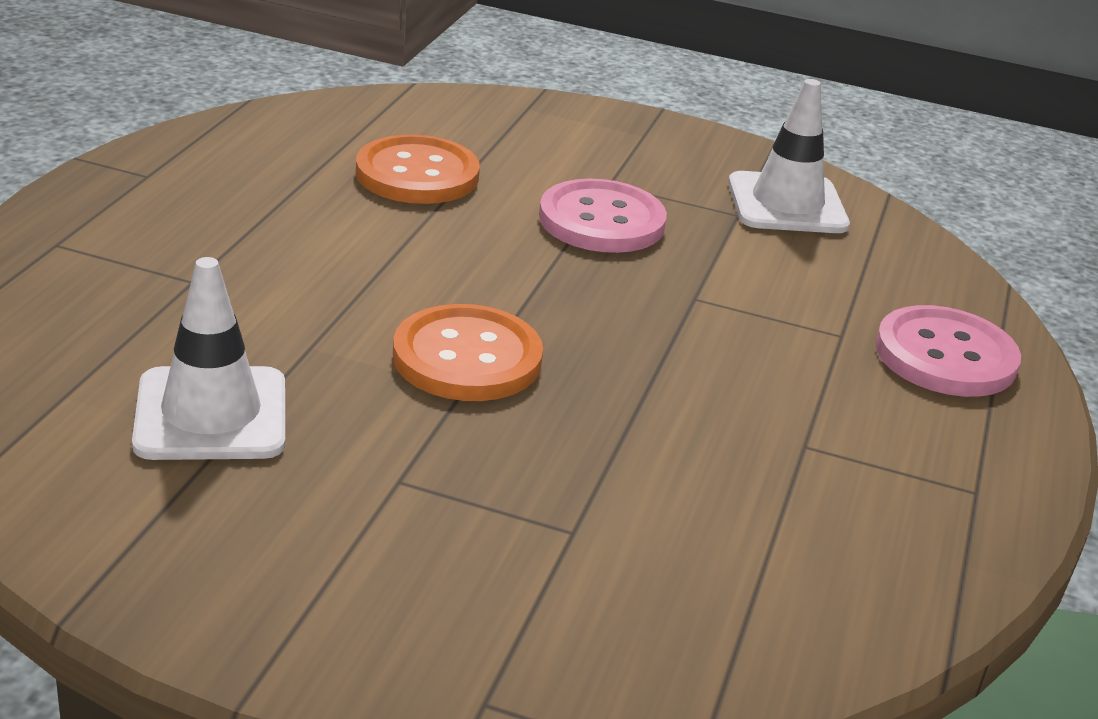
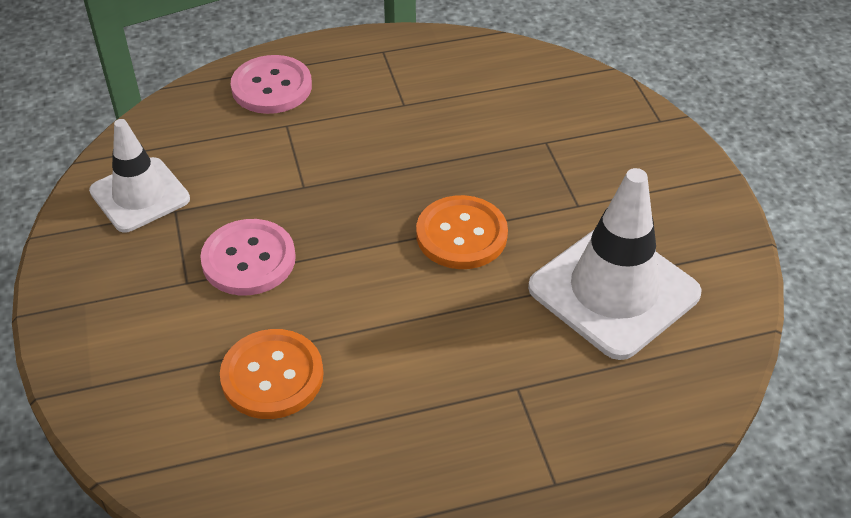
camera: 120 degrees left, 15 degrees up
white traffic cone [132,257,285,460] -> white traffic cone [528,168,702,360], size x1.54

